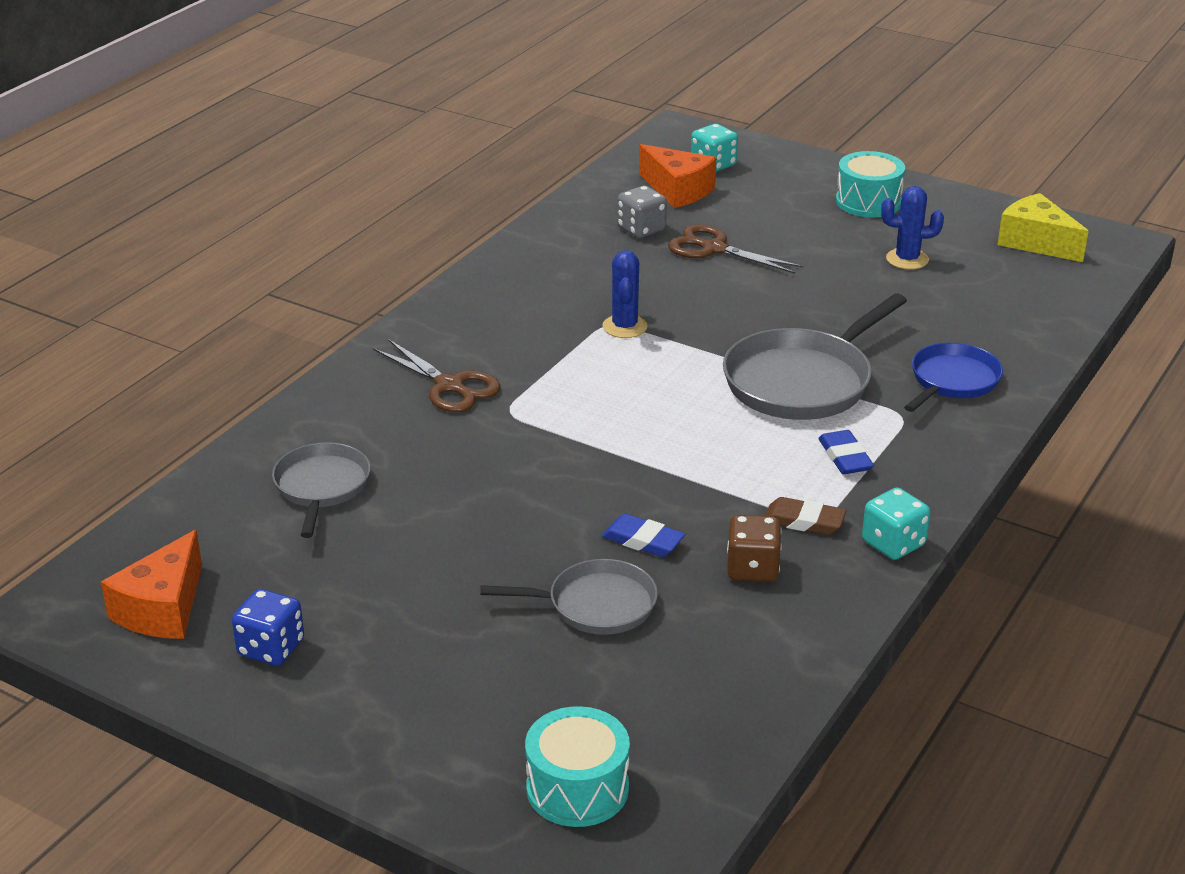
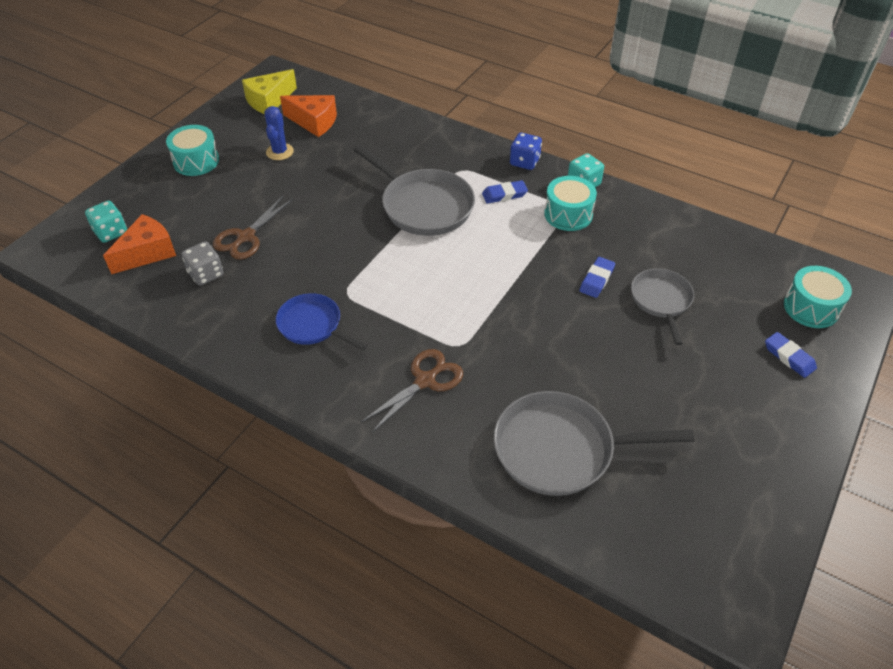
camera: 90 degrees left, 15 degrees up
orange cheese [101,530,202,639] -> orange cheese moved to [280,95,337,137]
blue dice [232,589,304,666] -> blue dice moved to [510,132,542,170]
grey pan [272,442,371,538] -> grey pan [494,391,695,496], size x1.63
blue cactus [602,250,648,338] -> none
brown dice [727,515,782,582] -> none
brown eraser [765,497,847,535] -> turquoise drum [544,176,597,231]
blue pan [904,343,1003,412] -> blue pan moved to [276,293,367,351]
none -> blue eraser [765,332,817,378]

